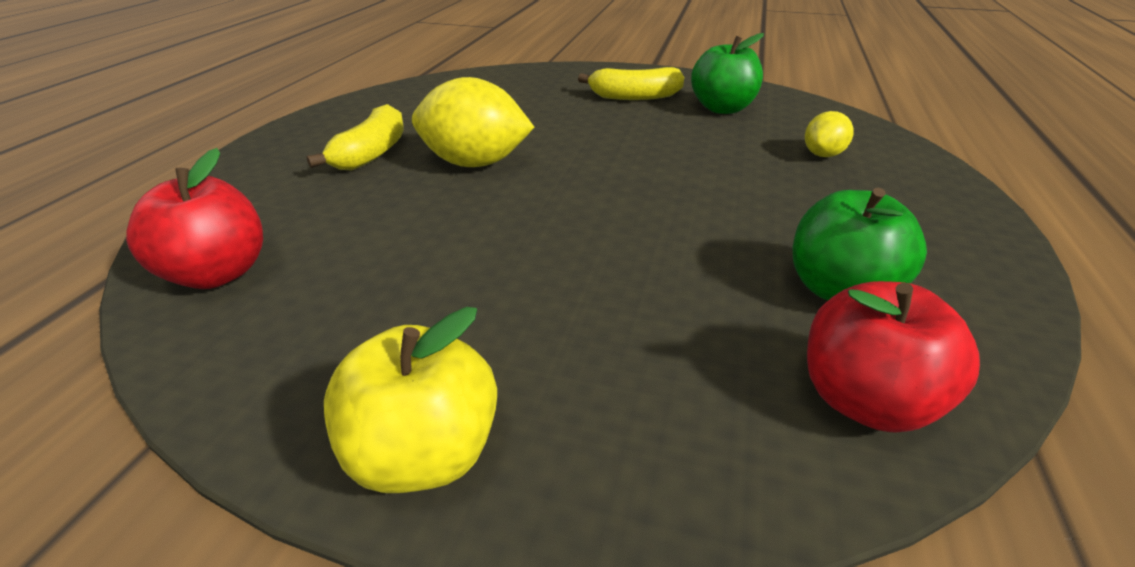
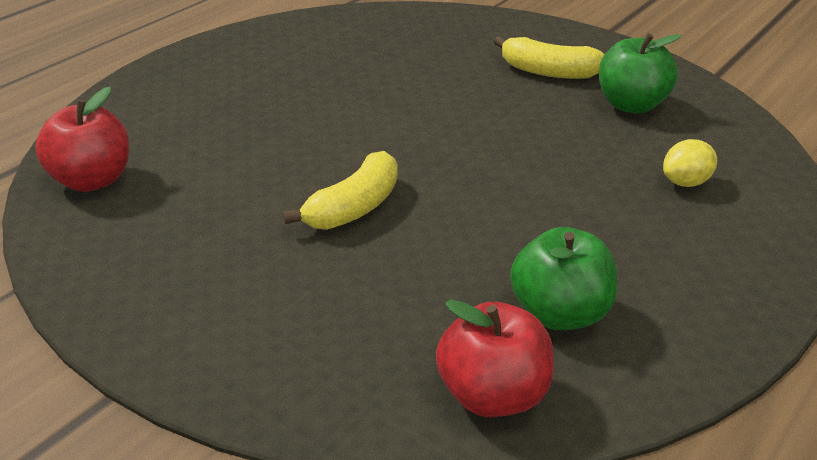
camera: 20 degrees right, 0 degrees up
yellow banana [307,104,404,170] -> yellow banana moved to [283,151,398,230]
yellow apple [324,307,497,493] -> none
yellow lemon [412,77,534,167] -> none

